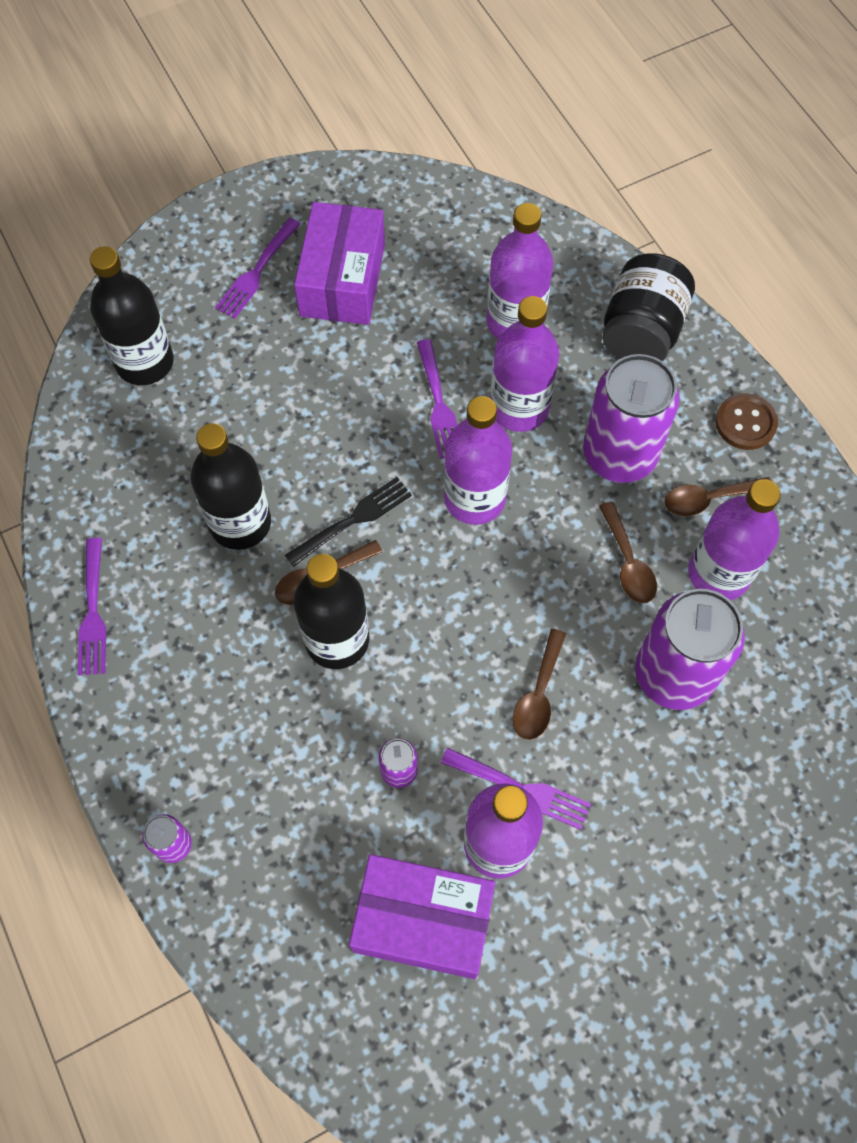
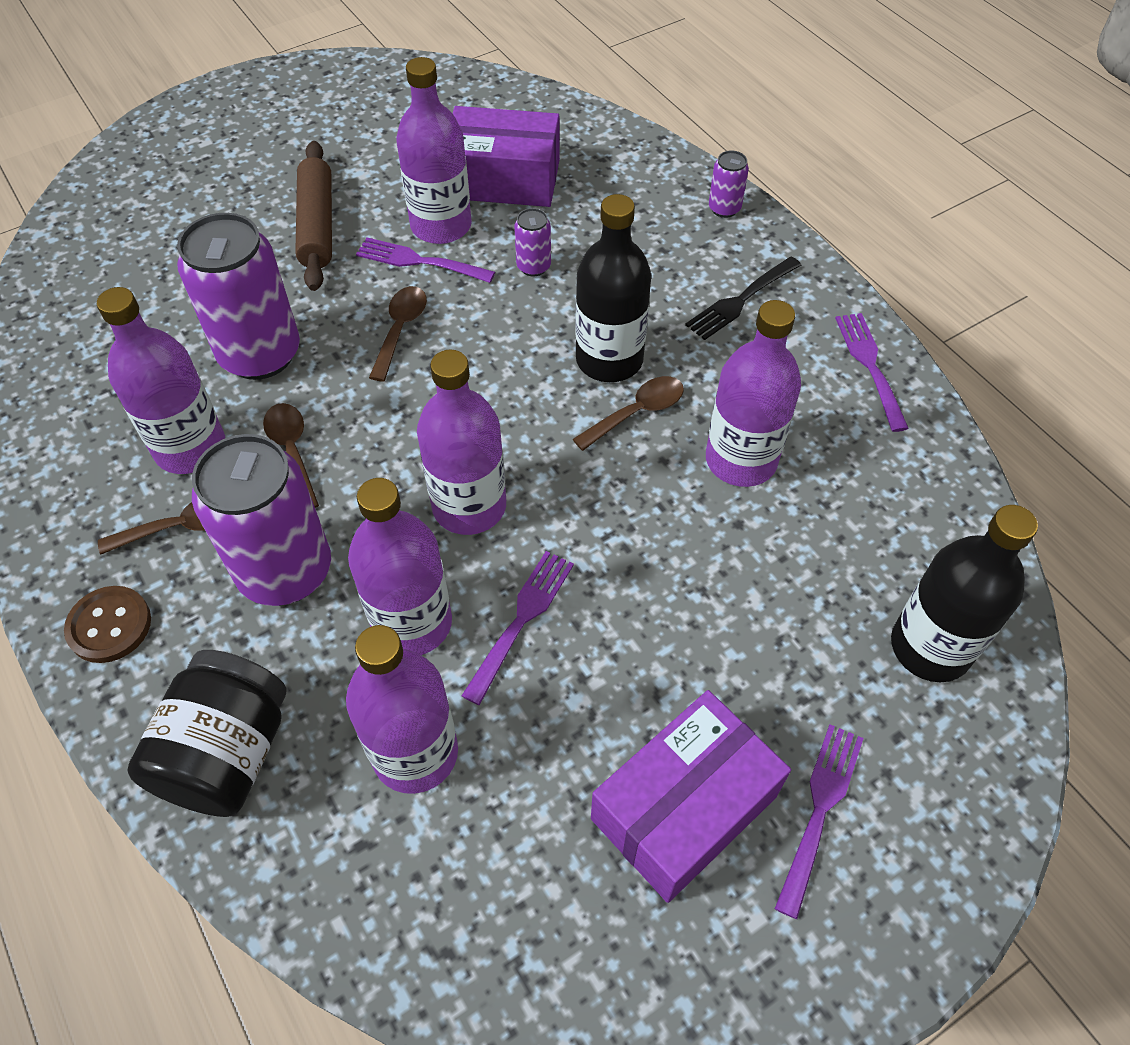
camera: 175 degrees right, 10 degrees down
black bottle [191,423,271,550] -> purple bottle [706,300,801,487]
black fork [285,477,412,567] -> black fork moved to [685,257,801,340]
purple box [294,202,385,325] -> purple box turned 45 degrees clockwise [591,690,791,903]
purple fork [417,339,457,459] -> purple fork turned 45 degrees clockwise [462,551,574,705]
none -> brown rolling pin [295,141,332,291]

